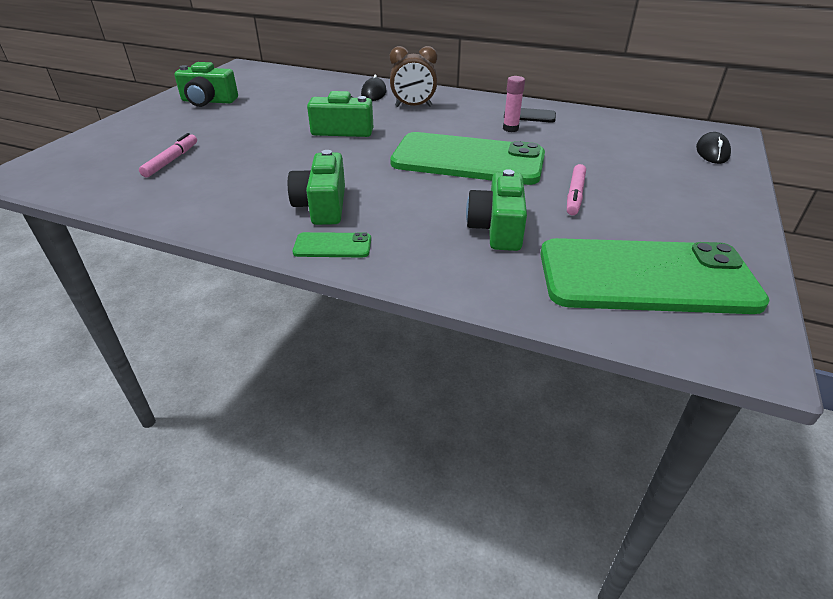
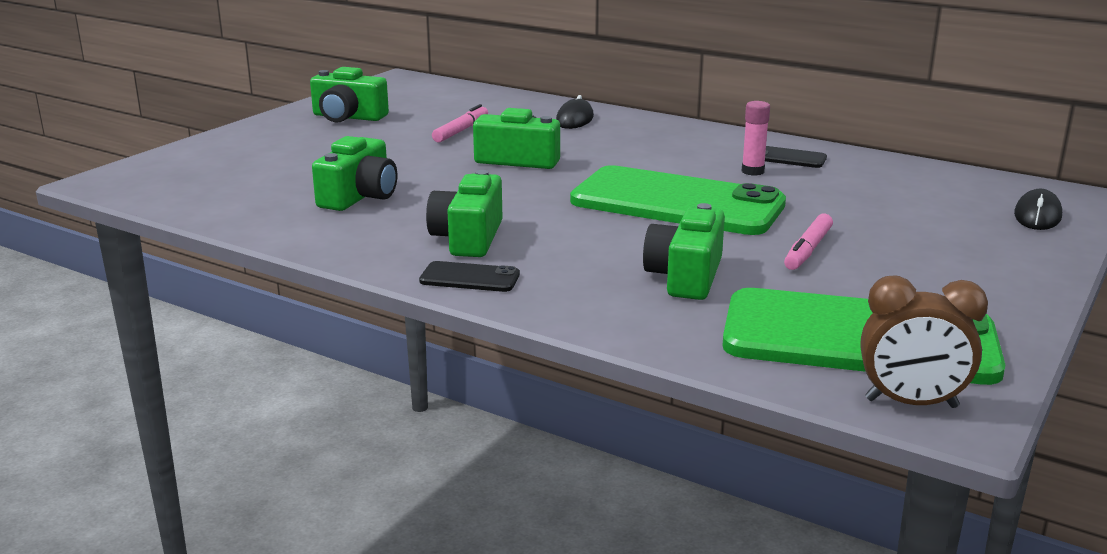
camera: 10 degrees right, 15 degrees down
pink marker [139,133,197,177] -> pink marker moved to [432,104,488,143]
green phone [293,232,371,257] -> black phone [419,261,520,292]
brown clock [390,46,438,107] -> brown clock moved to [861,275,988,408]
none -> green camera [312,136,397,211]

